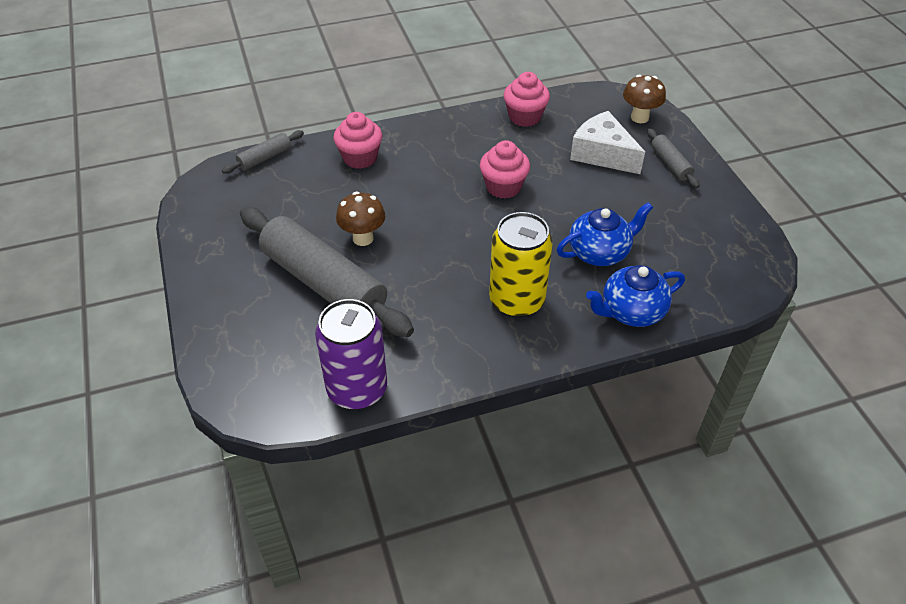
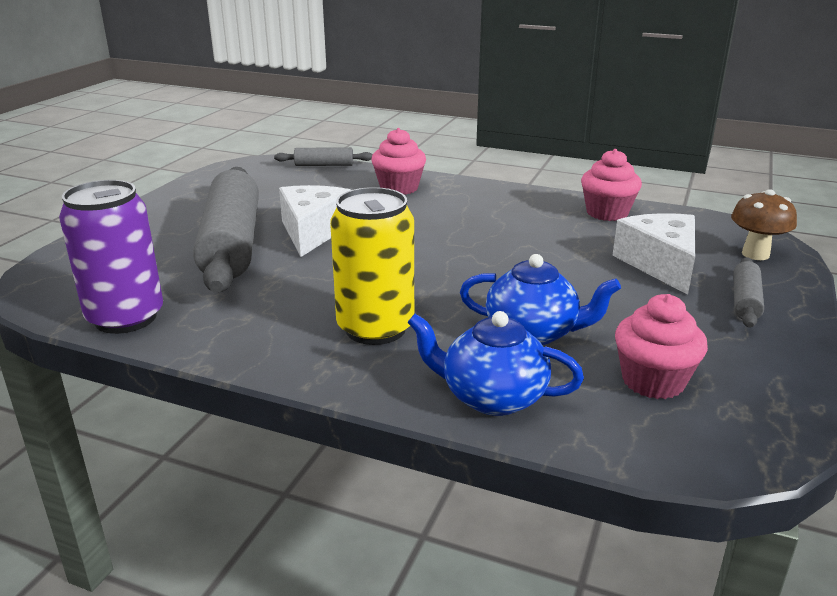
camera: 40 degrees right, 20 degrees down
brown mushroom [336,192,385,246] -> white cheese [279,185,351,257]
pink cupcake [480,140,530,199] -> pink cupcake moved to [615,294,708,399]

